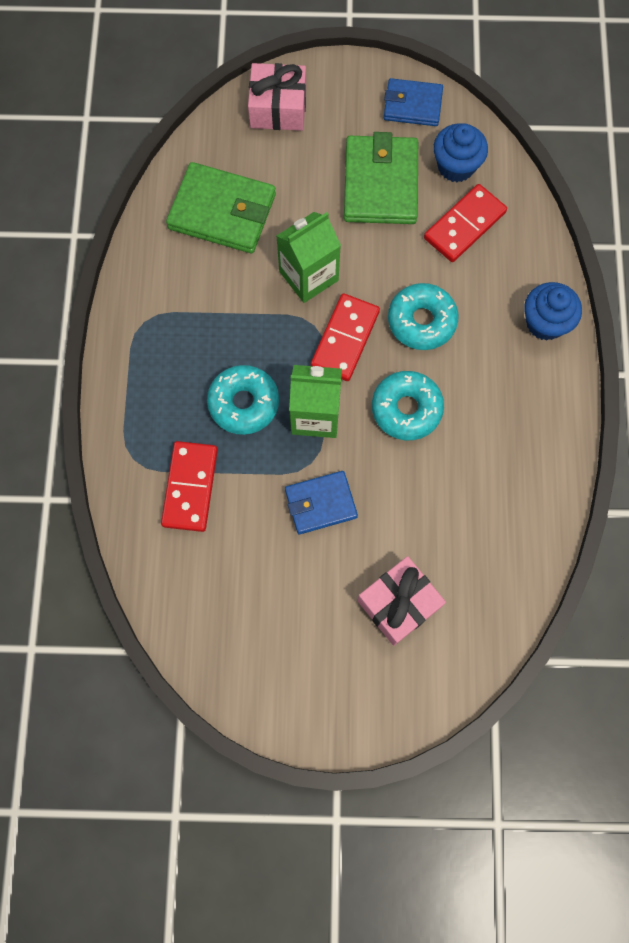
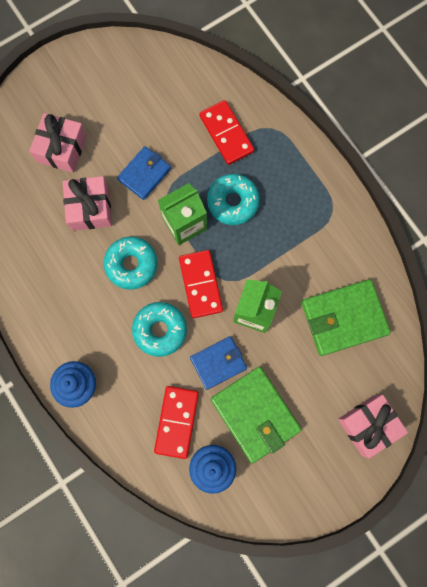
camera: 145 degrees right, 5 degrees up
blue wallet [384,78,443,126] -> blue wallet moved to [190,336,247,390]
none -> pink gift [63,176,112,231]

